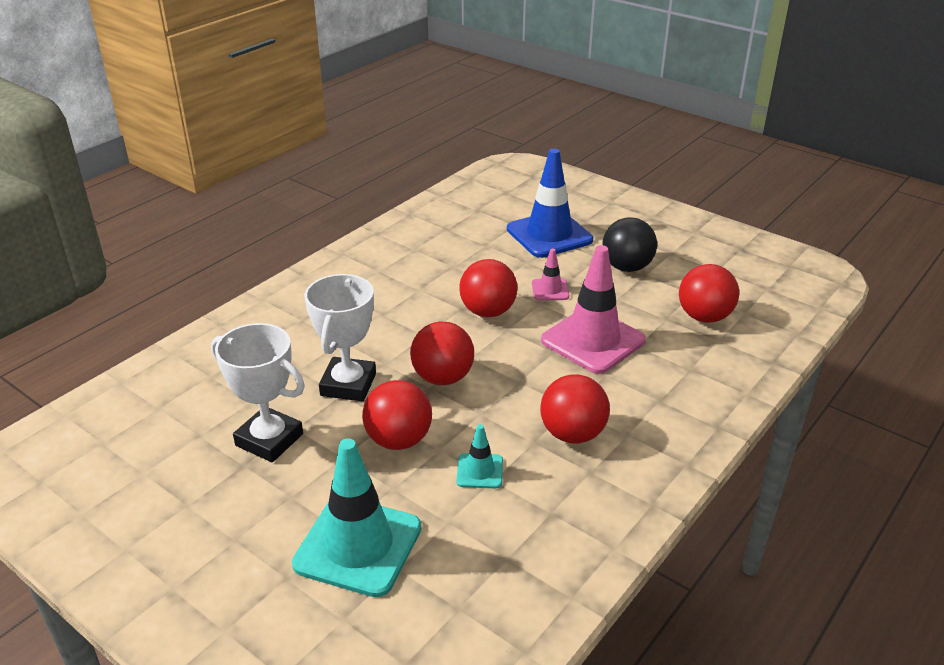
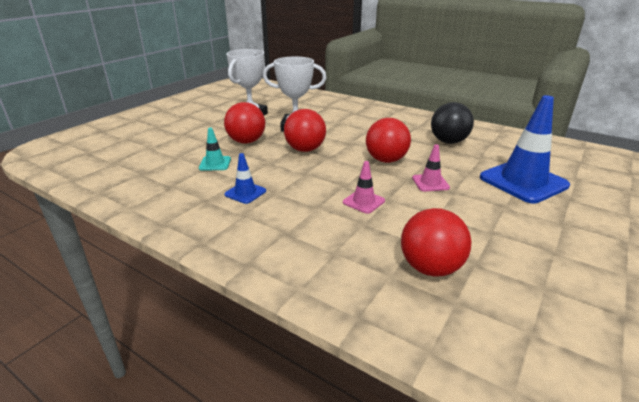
camera: 85 degrees right, 5 degrees down
turquoise traffic cone [292,438,422,597] -> none
red ball [540,374,610,444] -> blue traffic cone [224,153,266,204]
pink traffic cone [541,245,646,374] -> pink traffic cone [343,161,385,214], size x0.47
black ball [602,217,657,272] -> black ball moved to [431,102,474,144]

